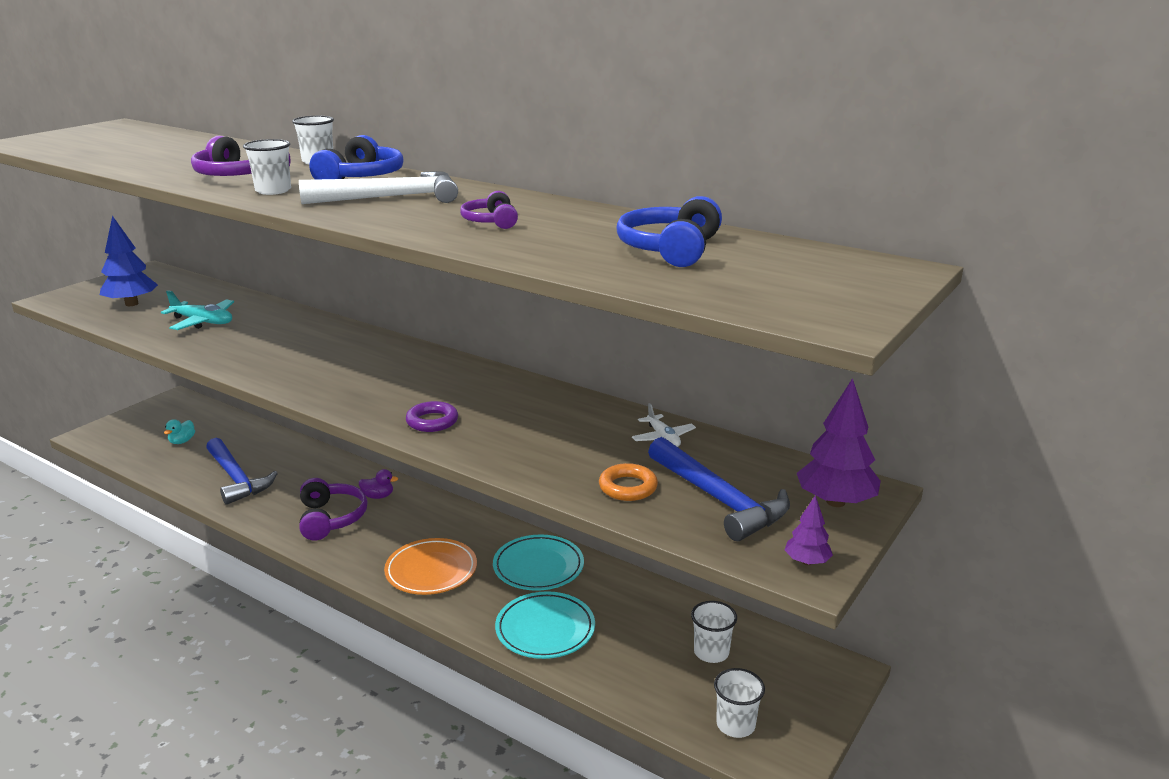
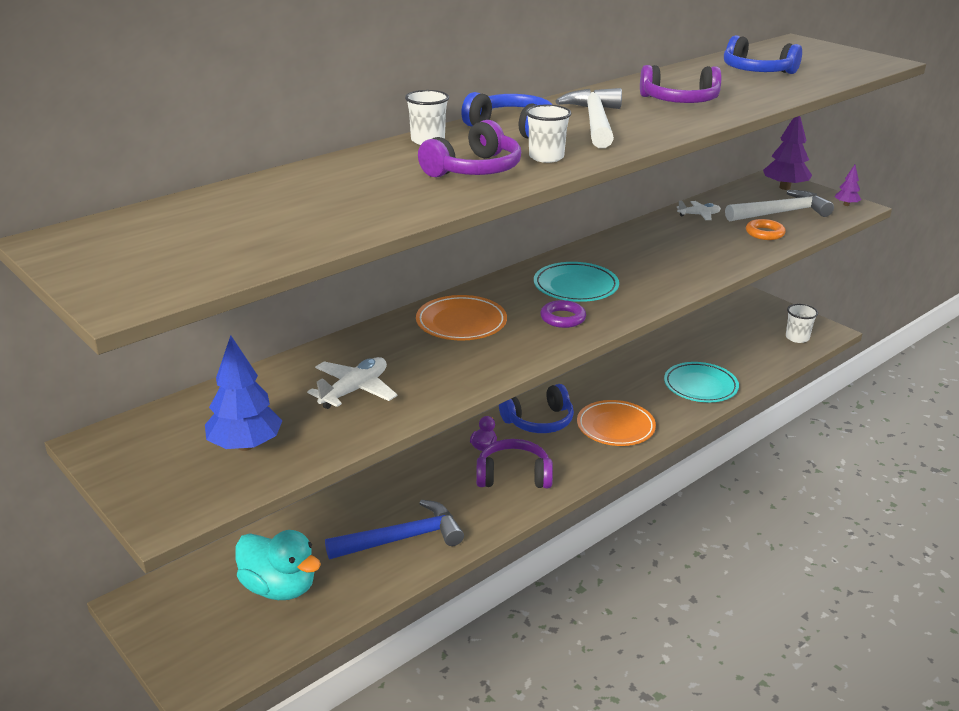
camera: 75 degrees left, 5 degrees up
turquoise plane [161,290,234,330] -> white plane [307,357,398,409]
turquoise duck [164,419,195,444] -> turquoise duck [236,530,321,600], size x2.14
purple ring [406,401,458,432] -> purple ring moved to [540,300,586,328]
purple headphones [460,191,518,229] -> purple headphones [640,65,721,103], size x1.66
turquoise plate [493,535,584,591] -> turquoise plate moved to [534,262,619,302]
blue hammer [648,437,790,541] -> white hammer [725,190,834,221]
white cup [691,601,737,663] -> none
none -> orange plate [416,295,507,340]
none -> blue headphones [499,384,574,433]

